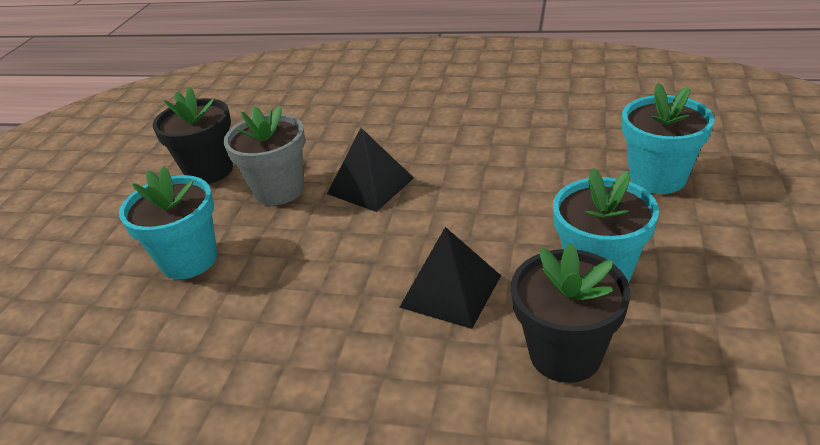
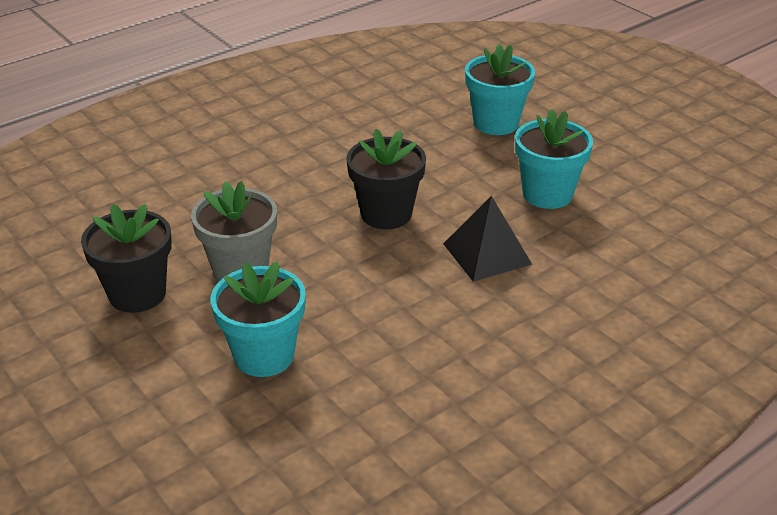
camera: 55 degrees left, 0 degrees up
black pyramid [327,128,414,212] -> none
black flower pot [511,243,630,383] -> black flower pot moved to [346,129,426,229]

